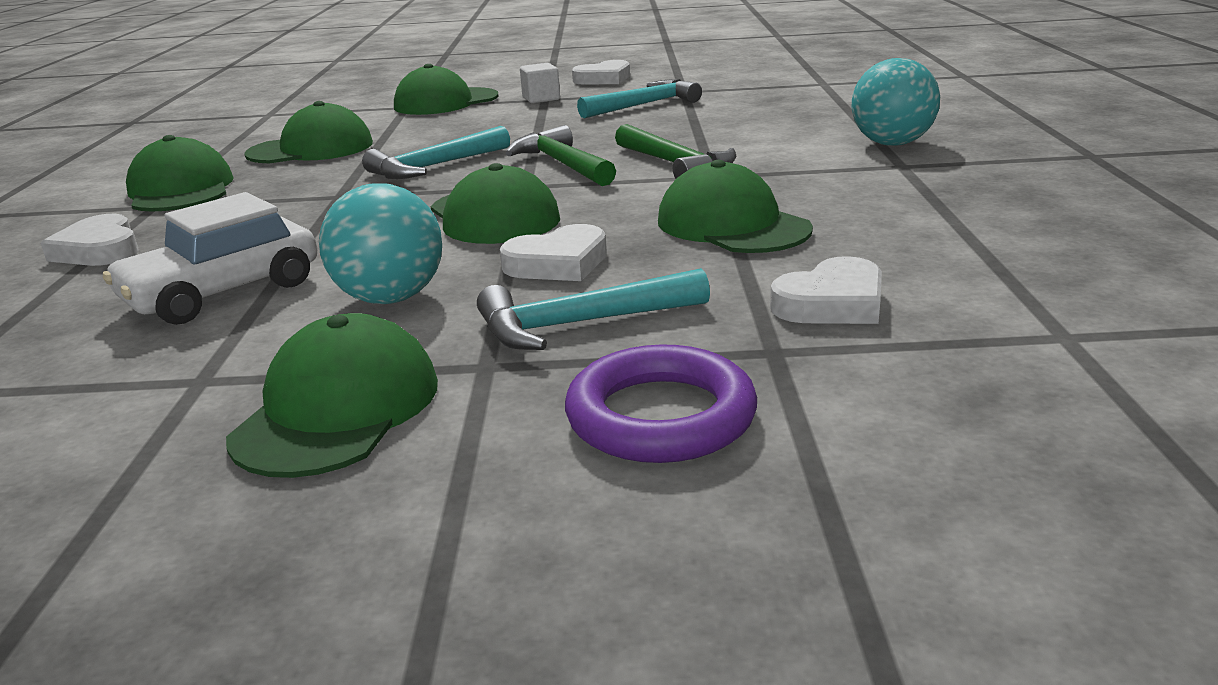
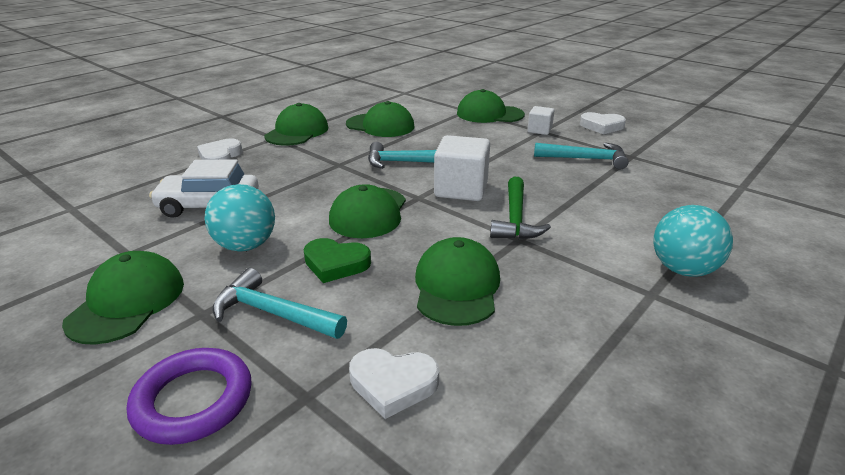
camera: 40 degrees right, 5 degrees up
green cap [226,313,438,478] -> green cap turned 45 degrees counterclockwise [62,251,184,345]
white heart [500,224,607,281] -> green heart [304,238,371,283]
green hammer [506,125,616,186] -> white cube [434,135,490,201]

